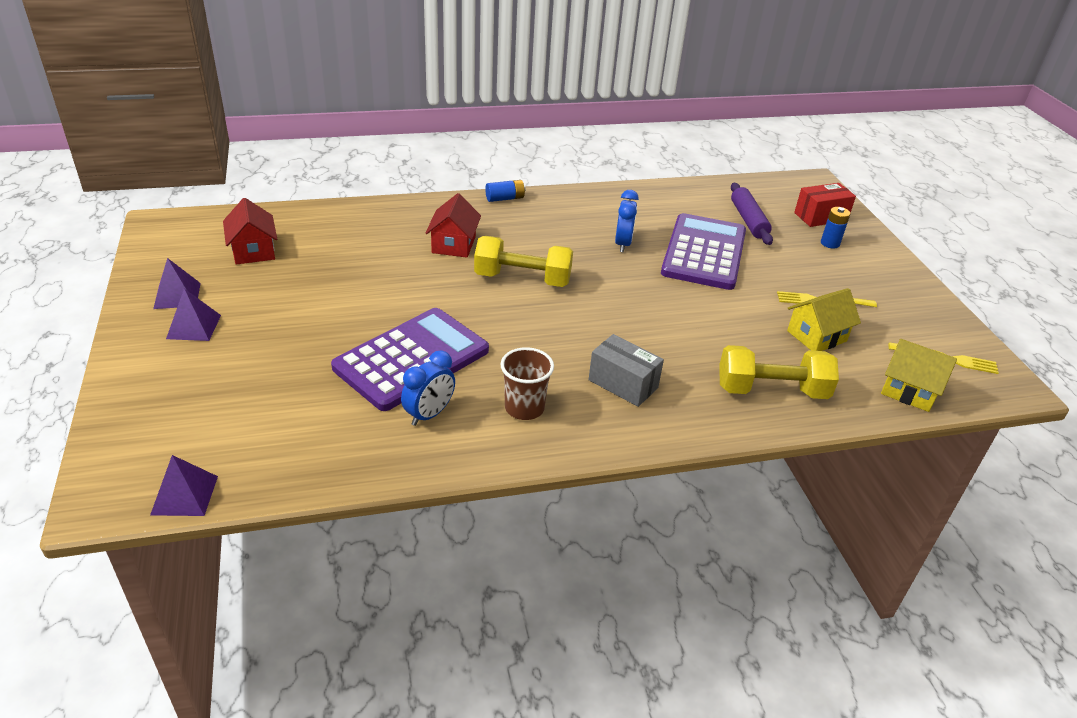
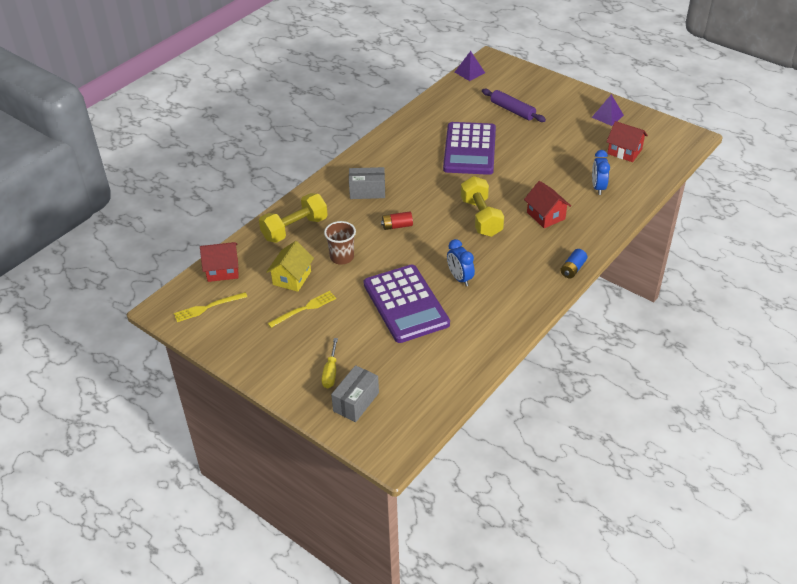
camera: 145 degrees right, 5 degrees up
purple pyramid [166,289,221,341] -> none
blue clock [401,350,455,426] -> blue clock moved to [592,150,610,195]
yellow dumbbell [474,236,573,287] -> yellow dumbbell turned 75 degrees counterclockwise [461,176,504,237]
brown cup [500,347,554,420] -> brown cup moved to [324,221,356,265]
purple rolling pin [731,183,773,245] -> purple rolling pin moved to [482,89,546,122]
red box [794,183,856,227] -> grey box [331,365,379,422]
blue battery [821,207,850,249] -> yellow screwdriver [322,338,338,388]
yellow house [881,339,957,412] -> red house [200,242,239,282]
none -> red battery [381,211,413,230]

